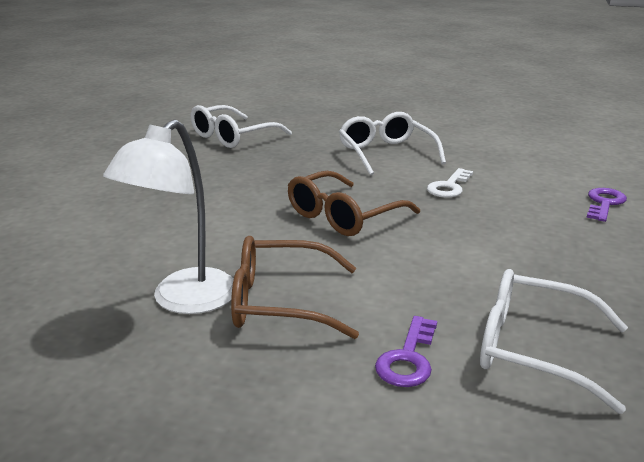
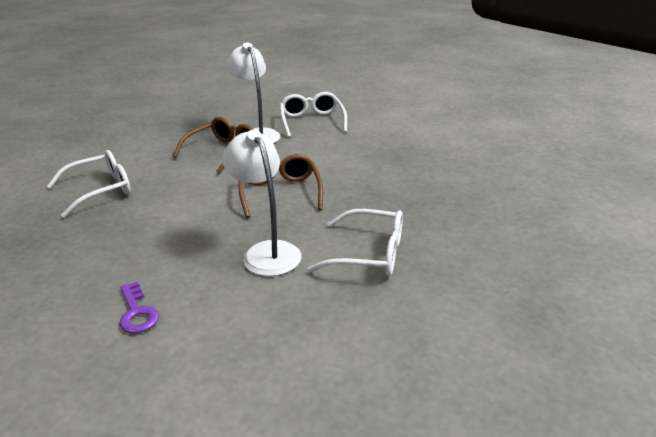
camera: 125 degrees right, 5 degrees up
white glasses [191,105,292,148] -> white glasses moved to [280,92,347,138]
purple key [375,316,437,387] -> none
white key [427,168,473,198] -> white lamp [222,130,302,276]

